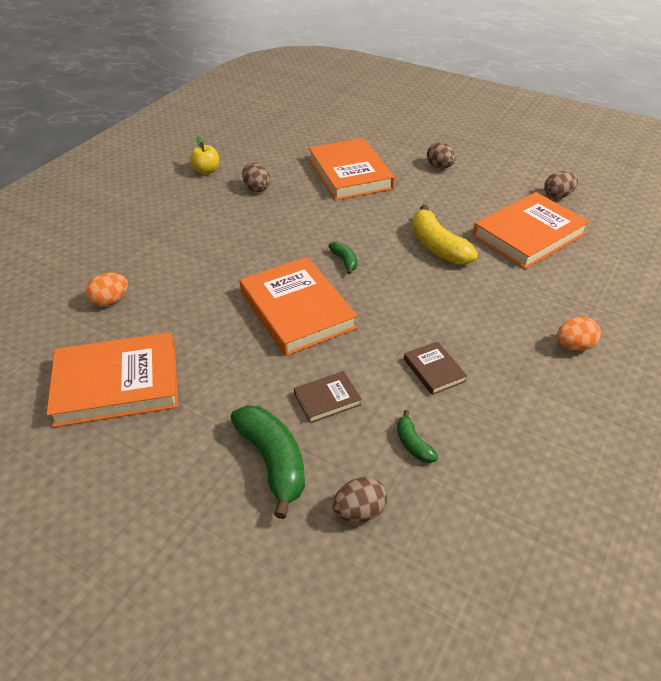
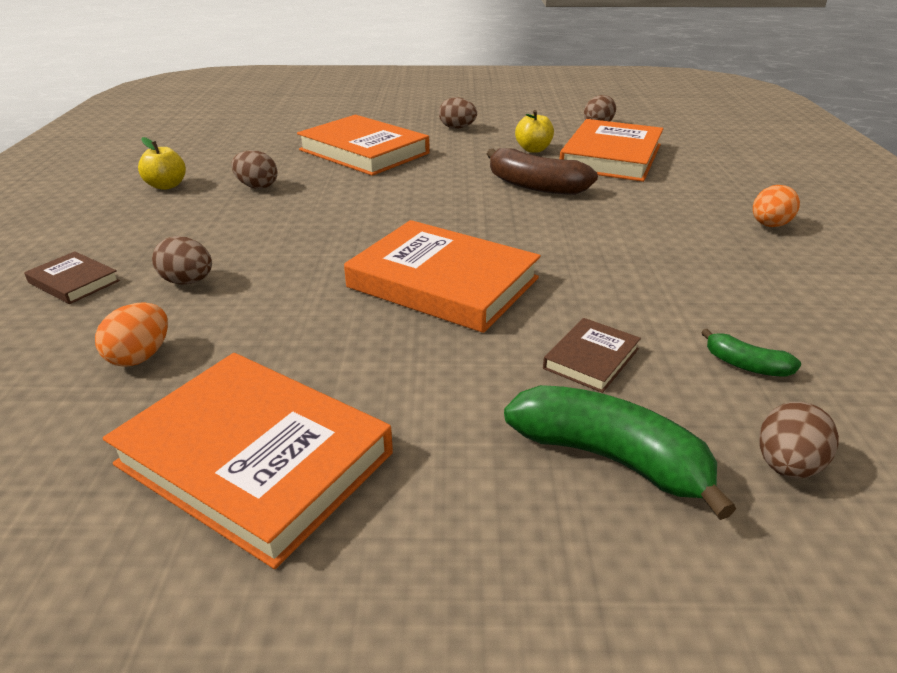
camera: 30 degrees left, 10 degrees down
orange book [46,332,178,427] -> orange book turned 75 degrees clockwise [103,353,393,569]
green banana [328,242,357,274] -> none
brown book [404,341,467,395] -> brown book moved to [24,251,120,304]
yellow banana [412,205,478,265] -> brown banana [487,148,598,195]
none -> brown egg [152,236,212,285]
none -> yellow apple [515,110,554,153]

